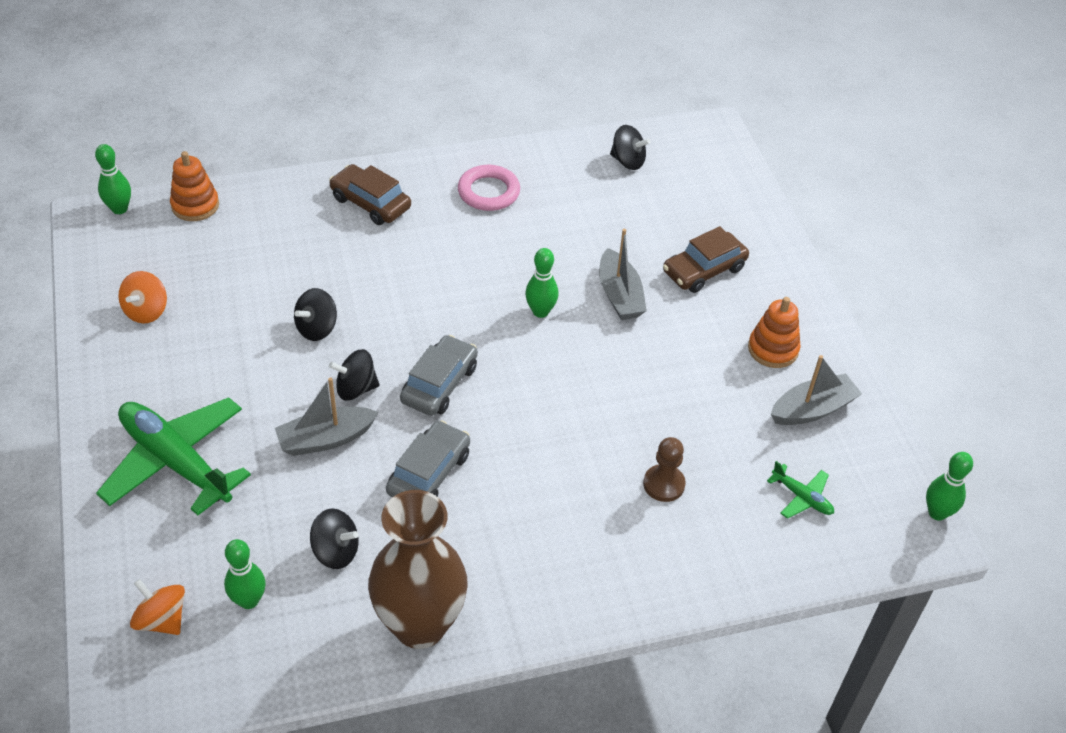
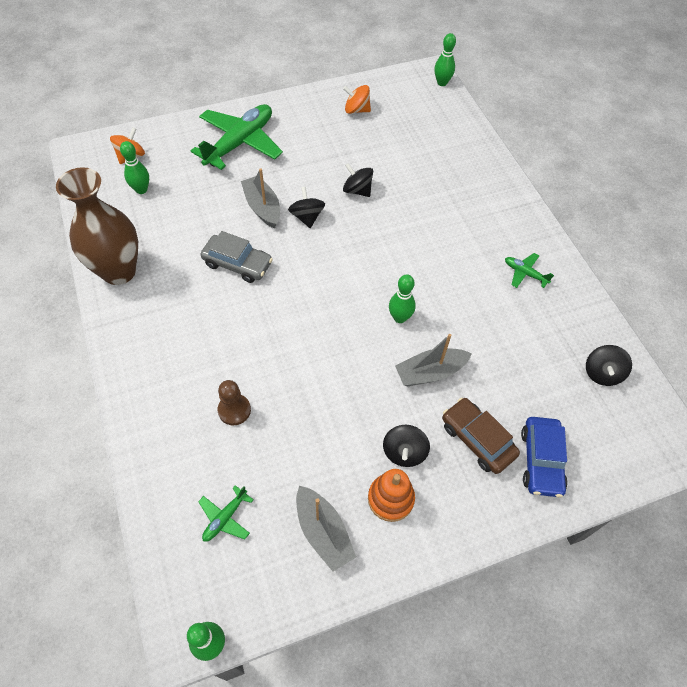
camera: 85 degrees right, 10 degrees up
orange stacking toy [170,151,219,221] -> none
black spinning top [310,508,359,569] -> black spinning top moved to [383,425,430,467]
brown car [329,164,411,225] -> none
grey car [400,335,478,416] -> none
pink ring [458,165,520,211] -> green plane [505,253,554,288]
none -> blue car [521,417,568,497]

